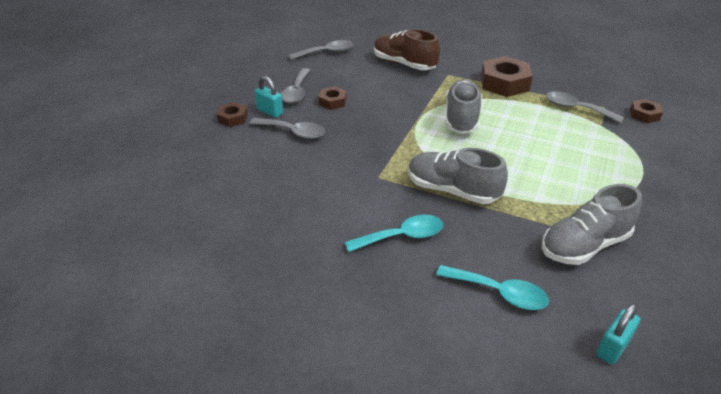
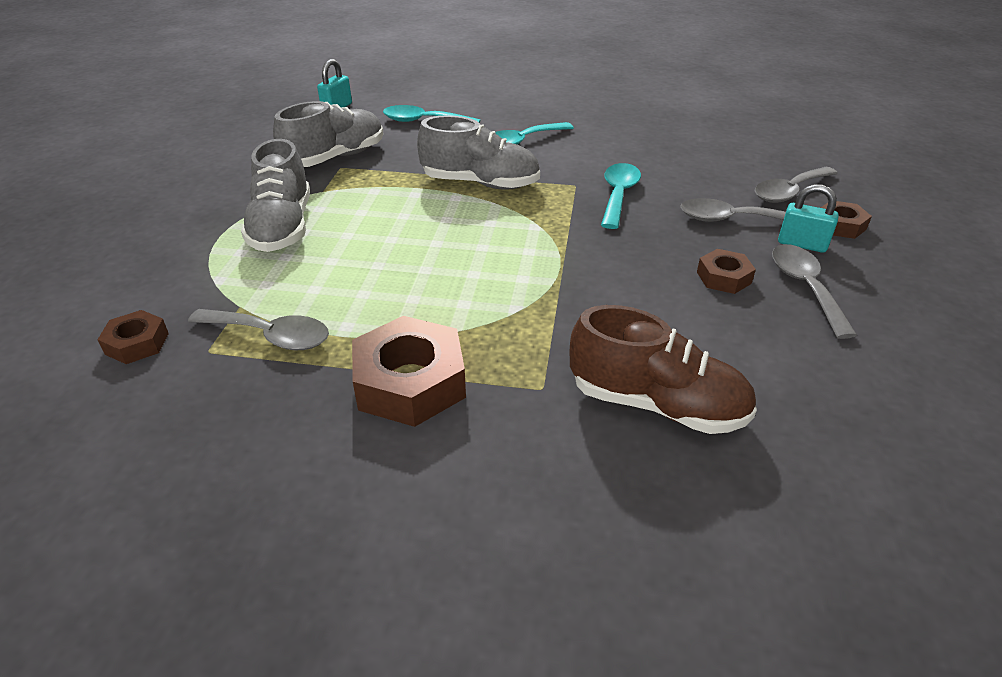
camera: 165 degrees right, 0 degrees up
grey spoon [289,40,354,60] -> grey spoon moved to [755,167,838,203]
grey shoe [445,79,482,134] -> grey shoe moved to [241,139,310,252]
none -> turquoise spoon [601,163,641,229]

